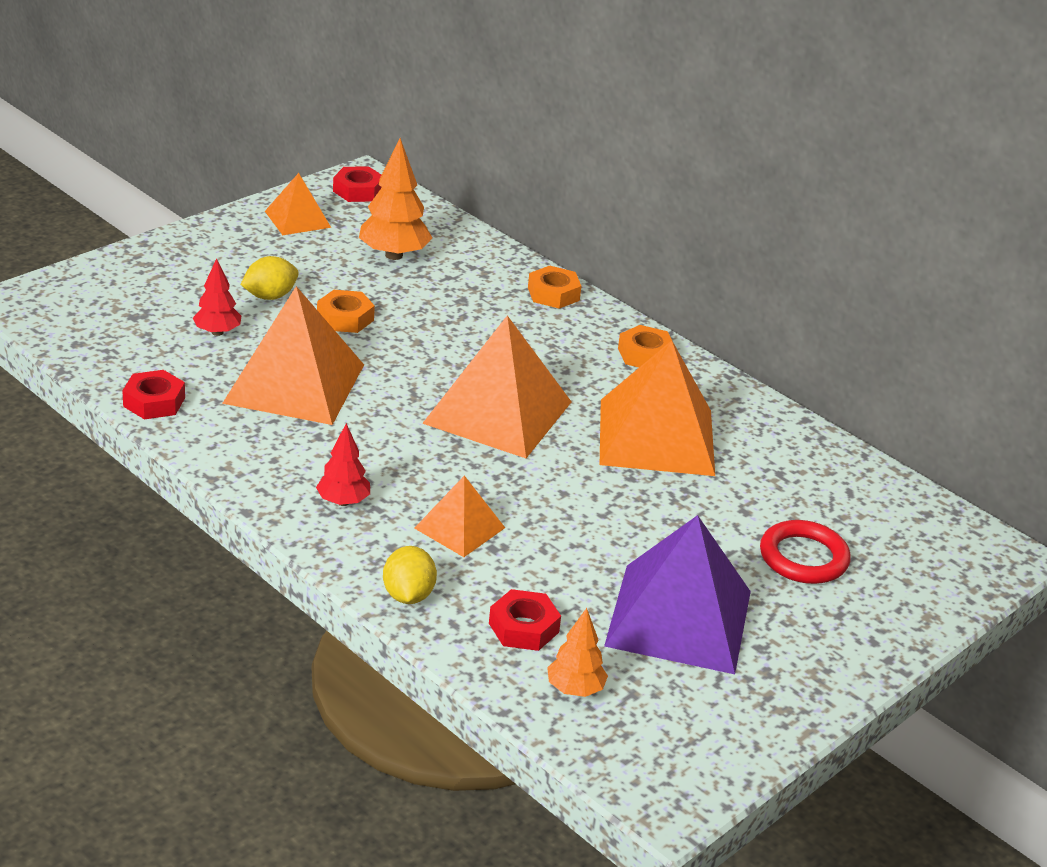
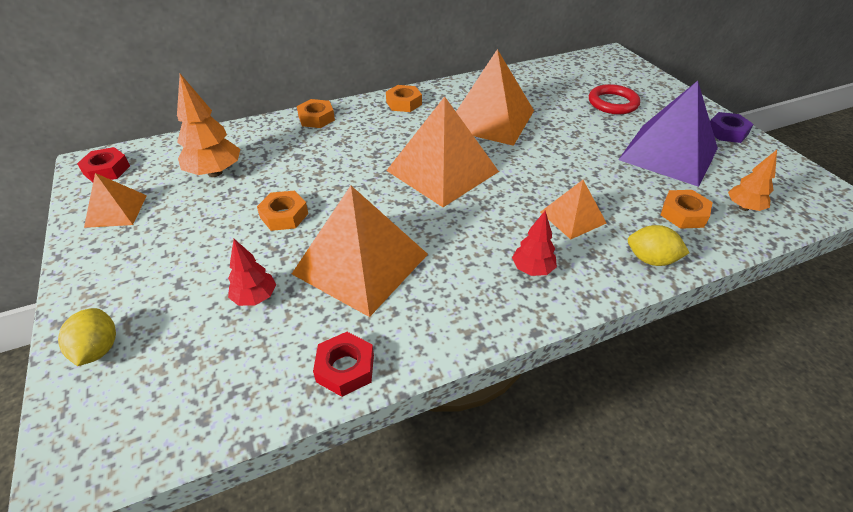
camera: 65 degrees left, 10 degrees up
yellow lemon [241,256,299,300] -> yellow lemon moved to [58,308,116,366]
red nut [489,589,561,651] -> orange nut [661,190,713,229]
none -> purple nut [710,112,753,143]

